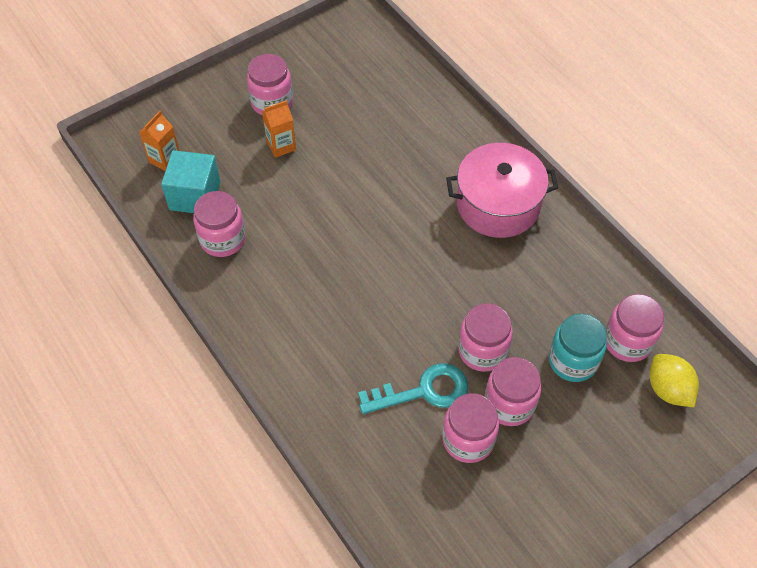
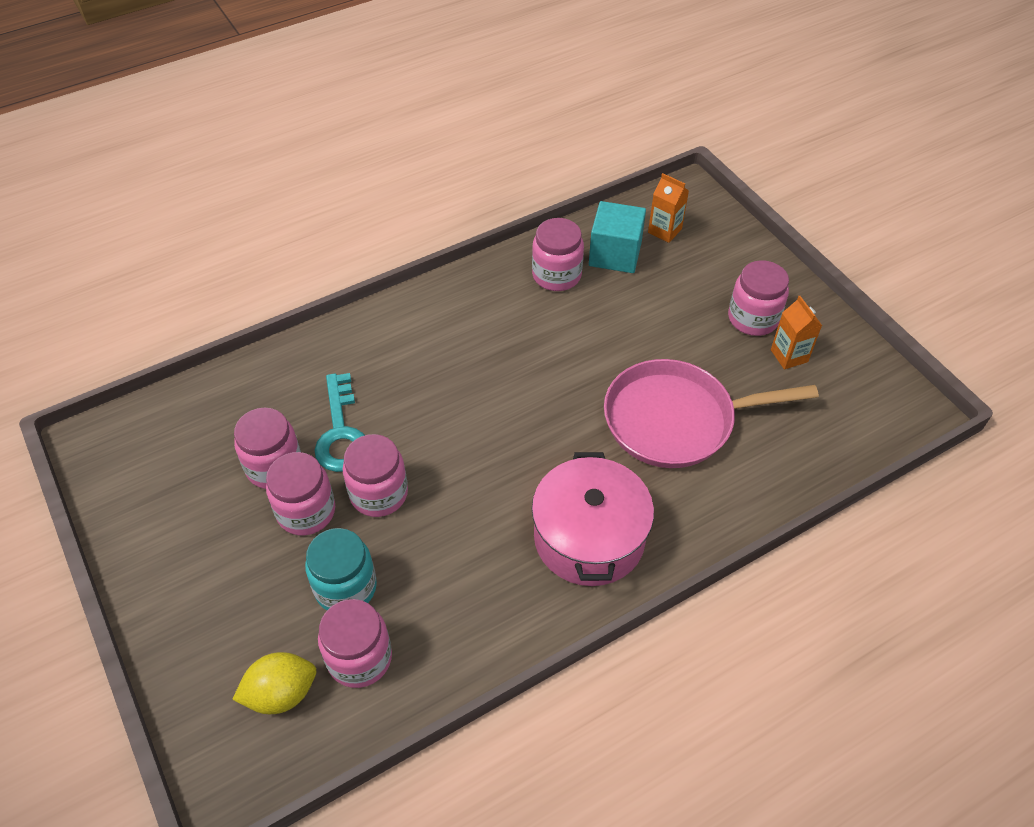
camera: 95 degrees right, 5 degrees down
orange carton [262,100,296,158] -> orange carton moved to [771,296,822,369]
none -> pink pan [604,359,819,468]

